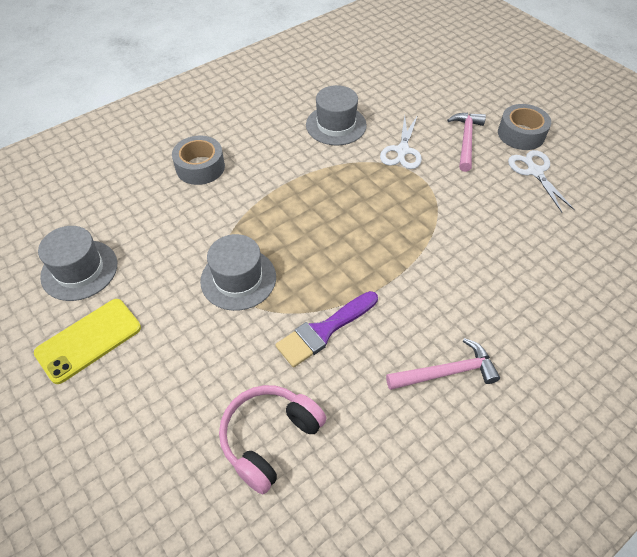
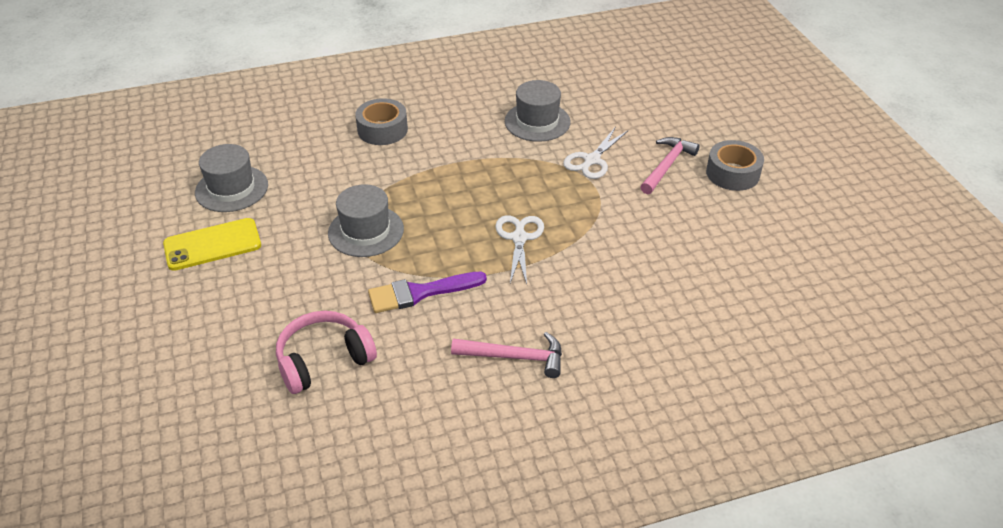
camera: 20 degrees right, 10 degrees down
white scissors [508,150,575,212] -> white scissors moved to [495,215,544,284]

